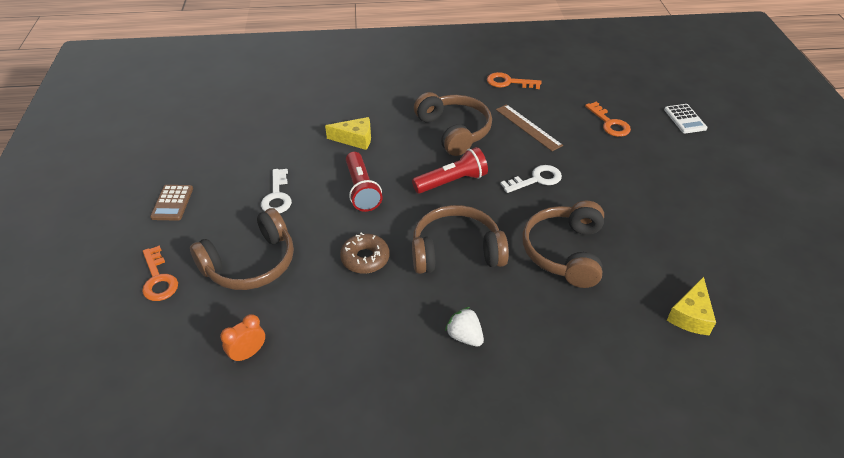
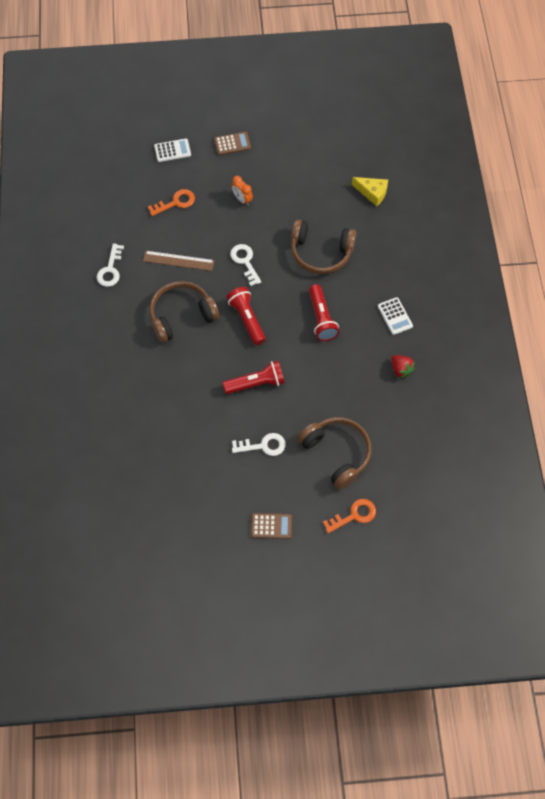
camera: 90 degrees left, 20 degrees up
orange clock [220,314,265,363] -> orange clock moved to [232,176,253,206]
yellow cheese [325,117,371,150] -> none
brown donut [340,233,390,274] -> none
brown headphones [412,205,509,274] -> red flashlight [309,284,339,341]
white strawberry [445,307,484,347] -> white calculator [378,297,413,335]
orange key [487,72,541,89] -> white key [97,244,124,287]
brown ruler [496,104,563,151] -> brown ruler turned 45 degrees clockwise [143,251,215,271]
none -> brown calculator [214,132,251,155]
none -> red strawberry [391,355,415,379]

